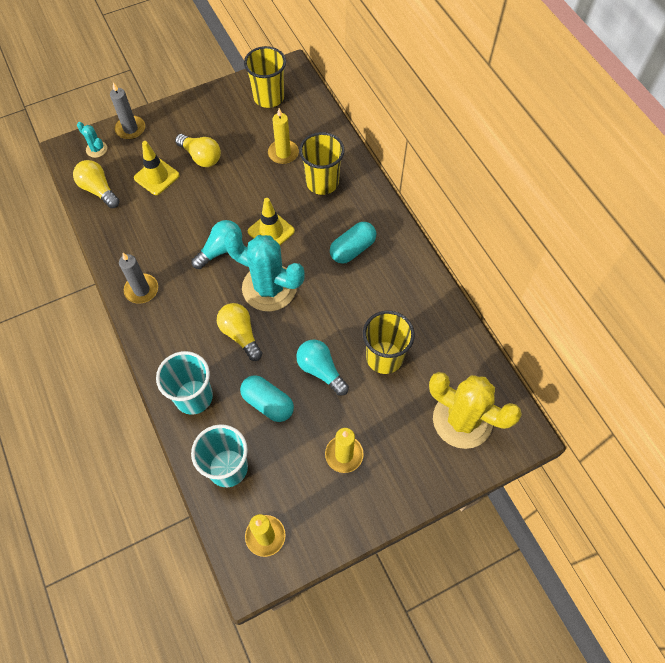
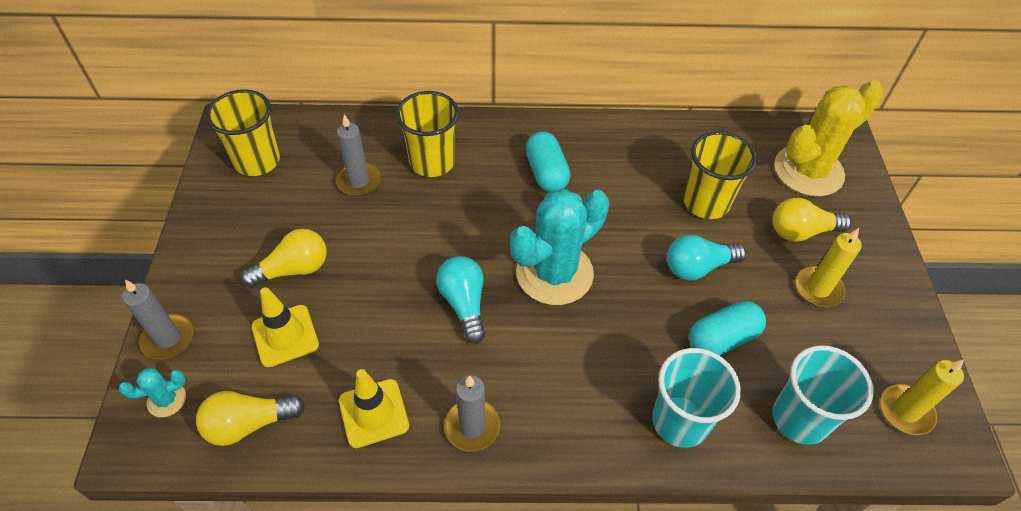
camera: 65 degrees left, 10 degrees down
yellow light bulb [217,303,262,361] -> yellow light bulb moved to [773,198,851,242]
yellow traffic cone [248,198,295,245] -> yellow traffic cone moved to [339,369,409,448]
yellow candle [268,108,299,164] -> grey candle [336,115,381,196]

